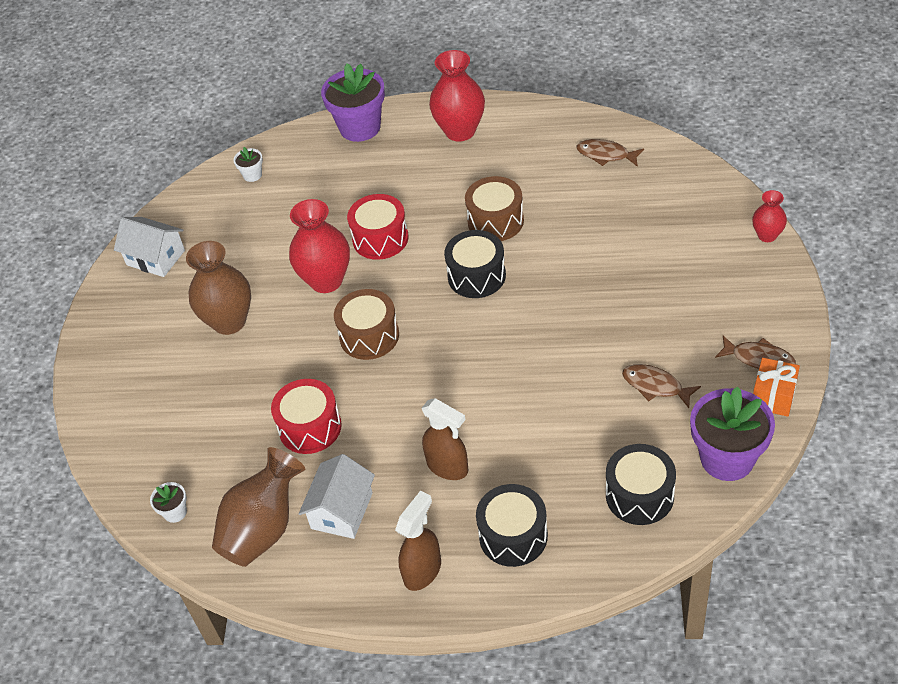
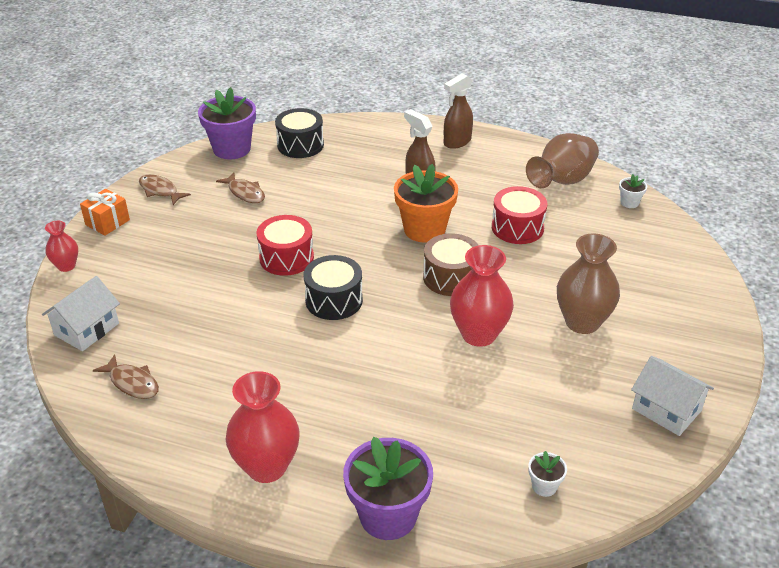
camera: 170 degrees left, 10 degrees down
white house [299,454,375,539] -> white house moved to [42,276,120,351]
red drum [347,194,409,260] -> red drum moved to [256,215,314,276]
brown drum [465,176,524,241] -> none
black drum [476,484,548,567] -> none
orange gift [753,358,800,417] -> orange gift moved to [80,189,130,236]
none -> orange flower pot [394,164,458,243]

